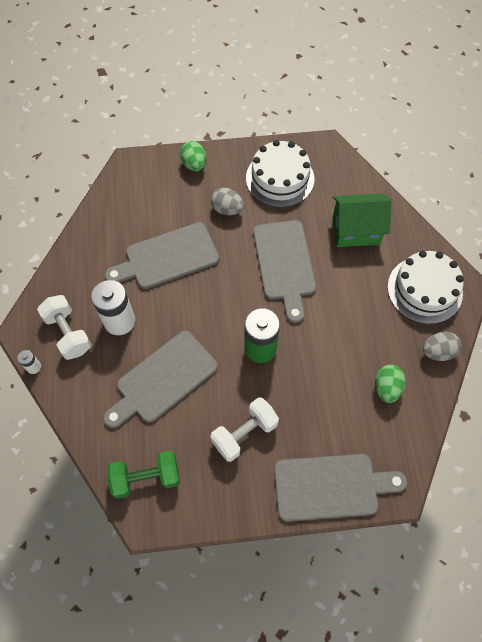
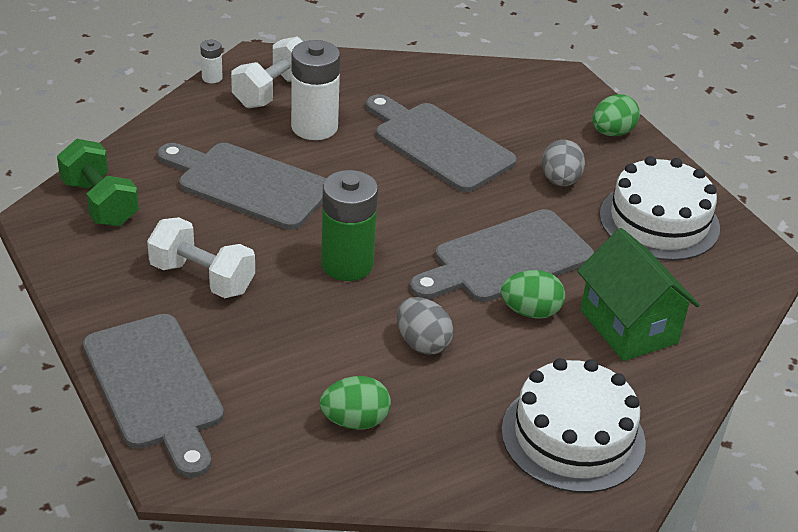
camera: 65 degrees right, 25 degrees down
grey egg [423,331,461,361] -> grey egg moved to [397,297,454,355]
none -> green egg [501,270,565,319]

